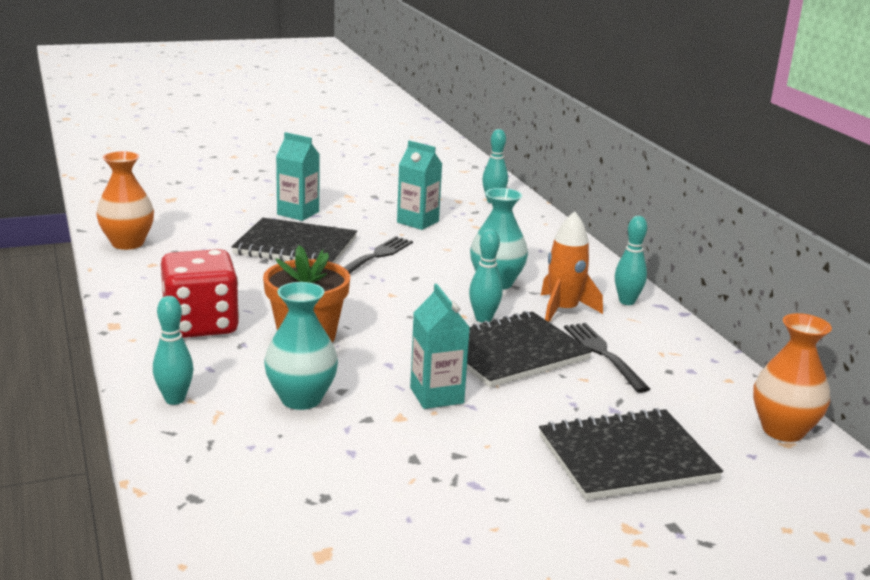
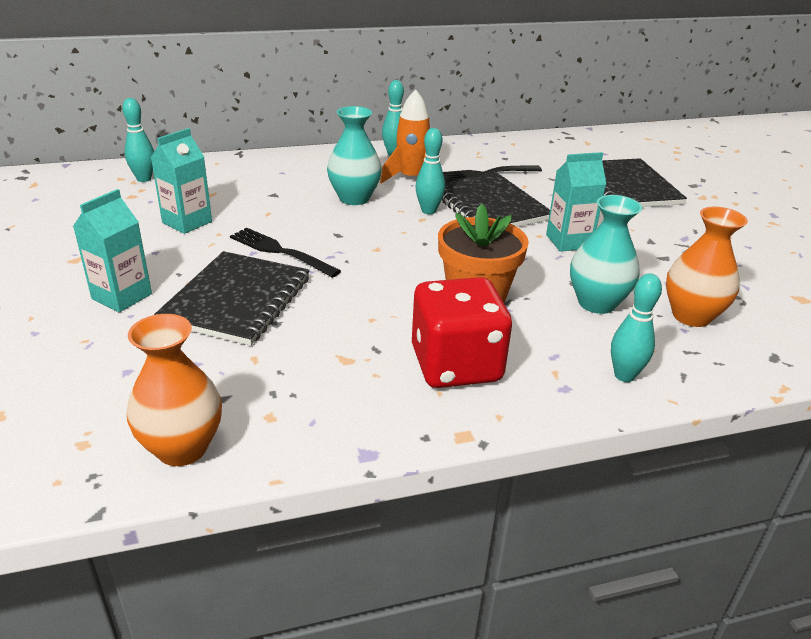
camera: 85 degrees left, 10 degrees up
orange vase [753,313,832,442] -> orange vase moved to [666,207,748,327]

